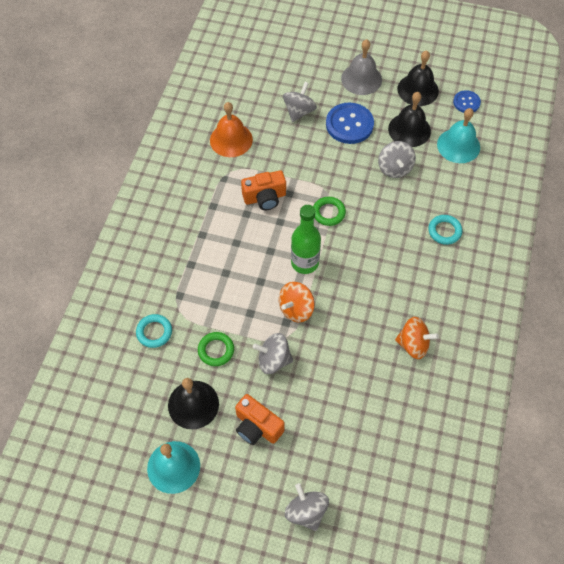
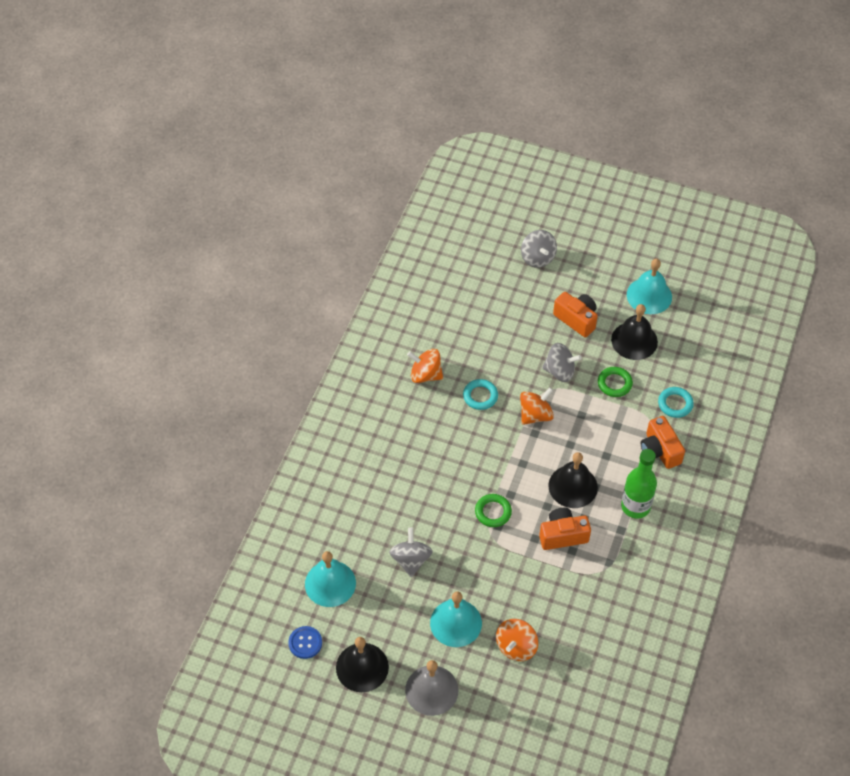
camera: 175 degrees left, 5 degrees down
orange bell [210,102,253,157] -> none
grey spinning top [283,82,317,122] -> orange spinning top [496,619,538,661]
green bottle [291,205,321,274] -> green bottle moved to [621,449,657,519]
blue button [326,102,374,144] -> turquoise bell [430,591,482,647]
black bell [388,92,431,147] -> black bell moved to [548,452,598,508]
turquoise ring [428,215,462,245] -> turquoise ring moved to [463,379,498,410]
none -> orange camera [641,416,685,469]

